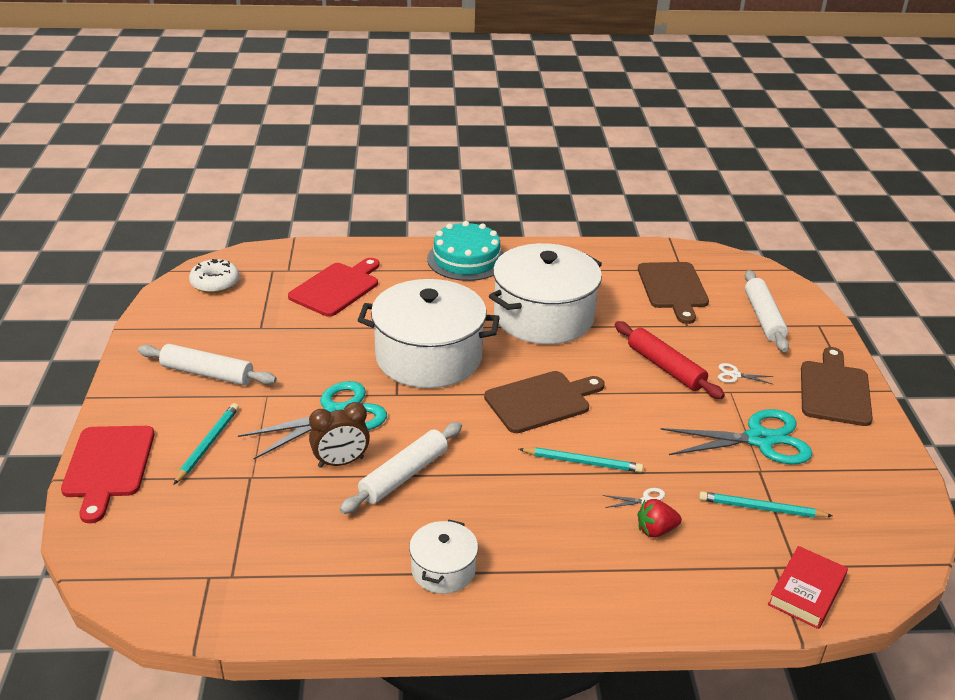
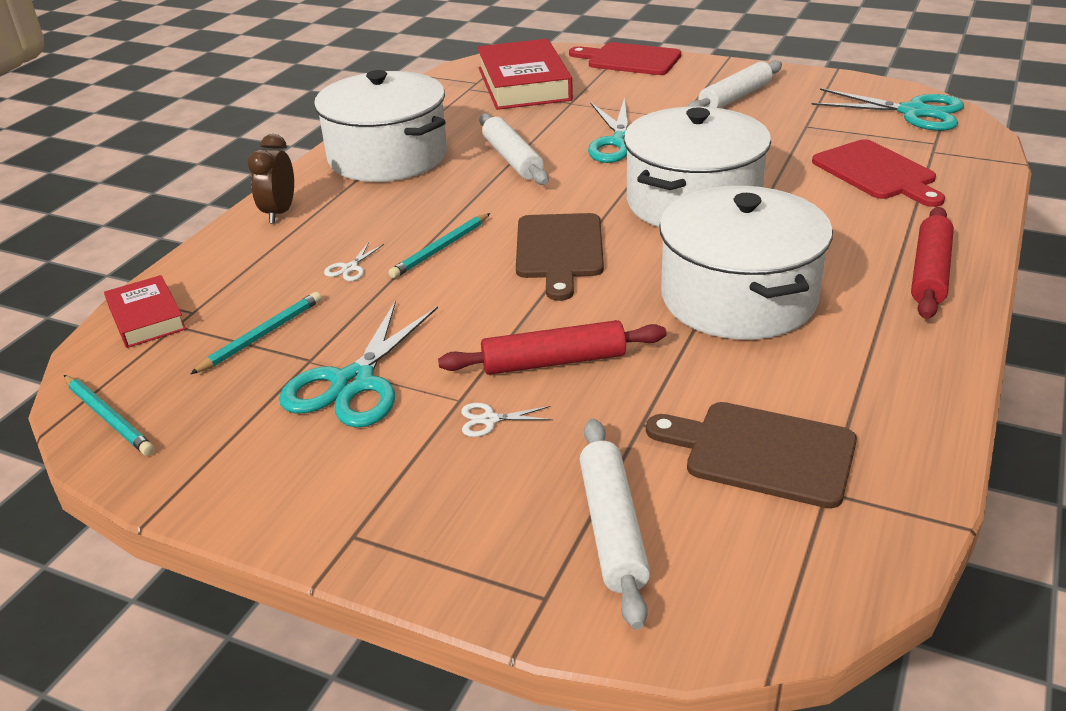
camera: 120 degrees right, 0 degrees up
turquoise pencil [173,403,239,485] -> turquoise pencil moved to [64,375,155,456]
white donut [189,259,239,293] -> turquoise scissors [811,88,964,131]
brown clock [309,402,370,468] -> brown clock moved to [248,134,294,223]
white pot [409,520,478,594] -> white pot [314,70,447,182], size x2.11
turquoise cake [427,221,504,281] -> red rolling pin [911,207,954,319]
red strawberry [637,499,682,537] -> none
white scissors [718,363,774,385] -> white scissors turned 135 degrees counterclockwise [461,403,553,437]
white rolling pin [745,270,789,352] -> white rolling pin turned 60 degrees clockwise [579,419,650,630]
brown cutting board [801,347,873,426] -> none
none -> red book [477,39,573,110]

